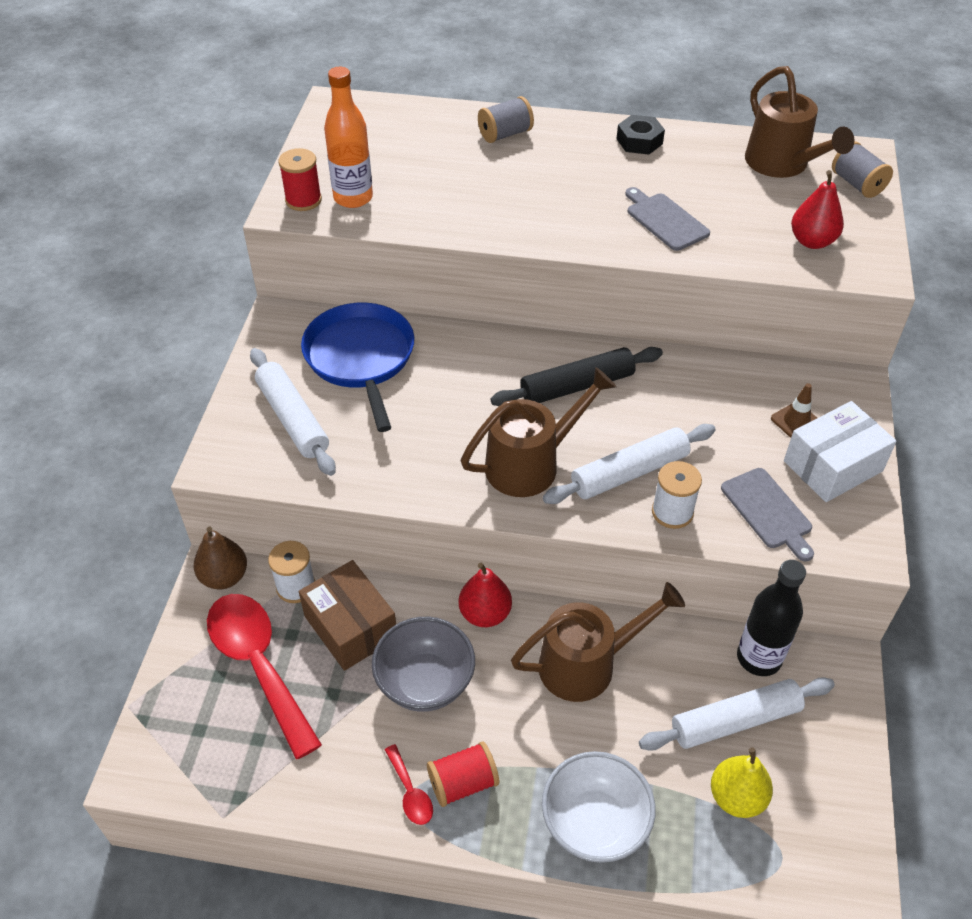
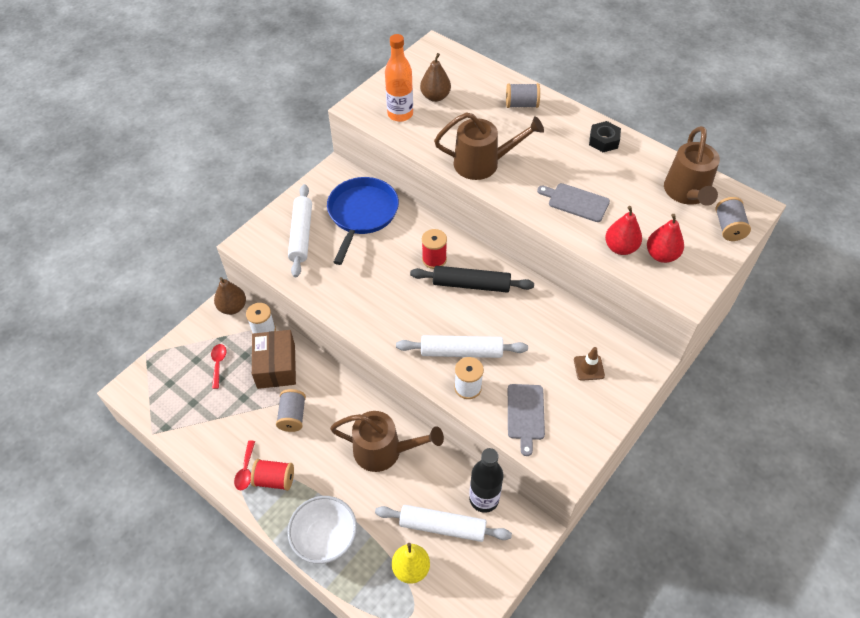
camera: 30 degrees right, 5 degrees up
red spoon [207,594,322,759] -> red spoon [211,344,226,389], size x0.43
red spool [278,148,322,211] -> red spool moved to [422,229,447,269]
grey bowl [372,617,475,712] -> grey spool [276,389,306,432]
red pear [459,563,512,627] -> red pear moved to [605,206,642,255]
brown watering can [461,367,616,497] -> brown watering can moved to [434,112,544,180]
grey cutting board [625,187,710,251] -> grey cutting board turned 60 degrees counterclockwise [537,183,610,222]
white box [784,401,897,502] -> none
none -> brown pear [420,53,451,102]

